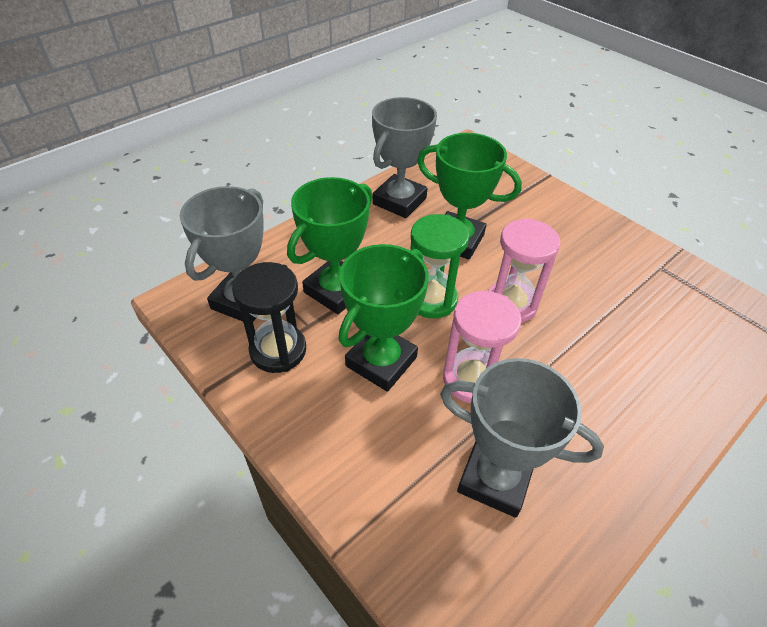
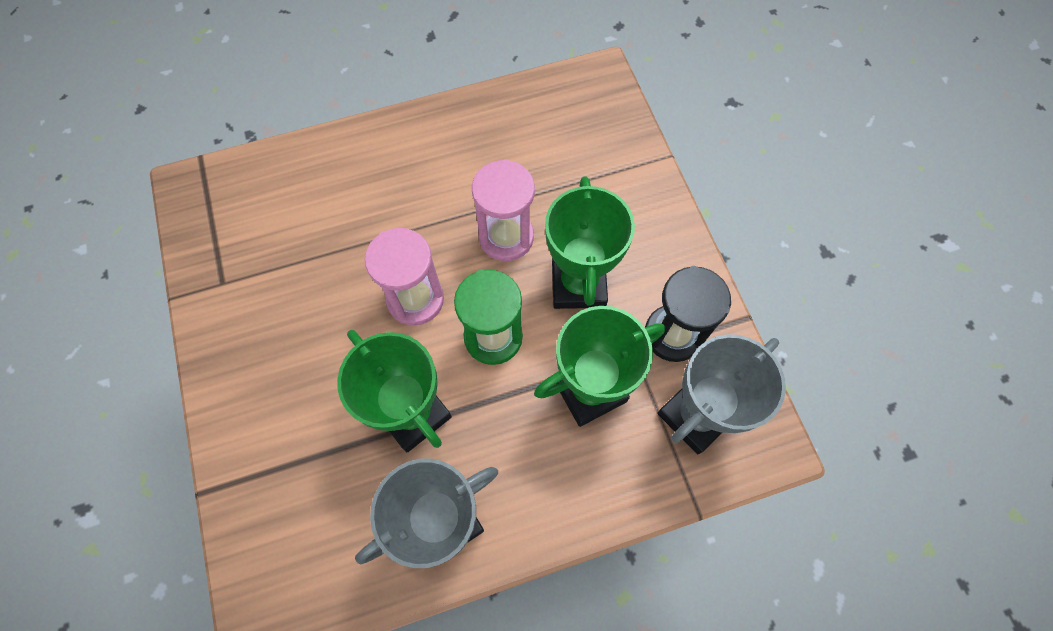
camera: 155 degrees left, 20 degrees up
green trophy [339,244,429,392] -> green trophy turned 60 degrees counterclockwise [545,176,635,309]
grey trophy [440,358,604,518] -> none

